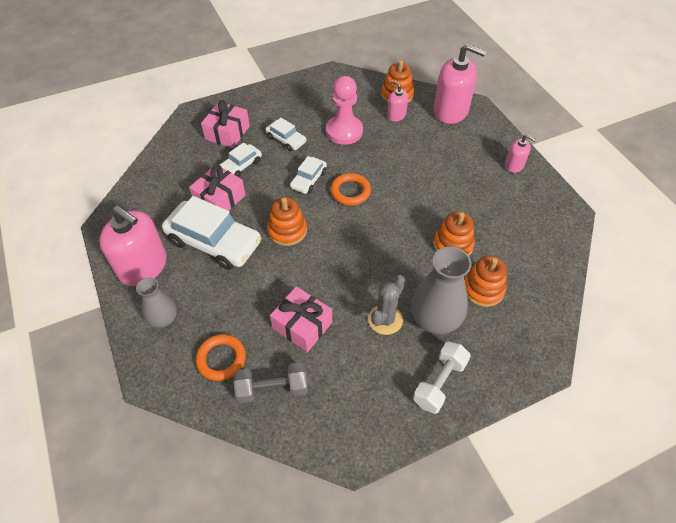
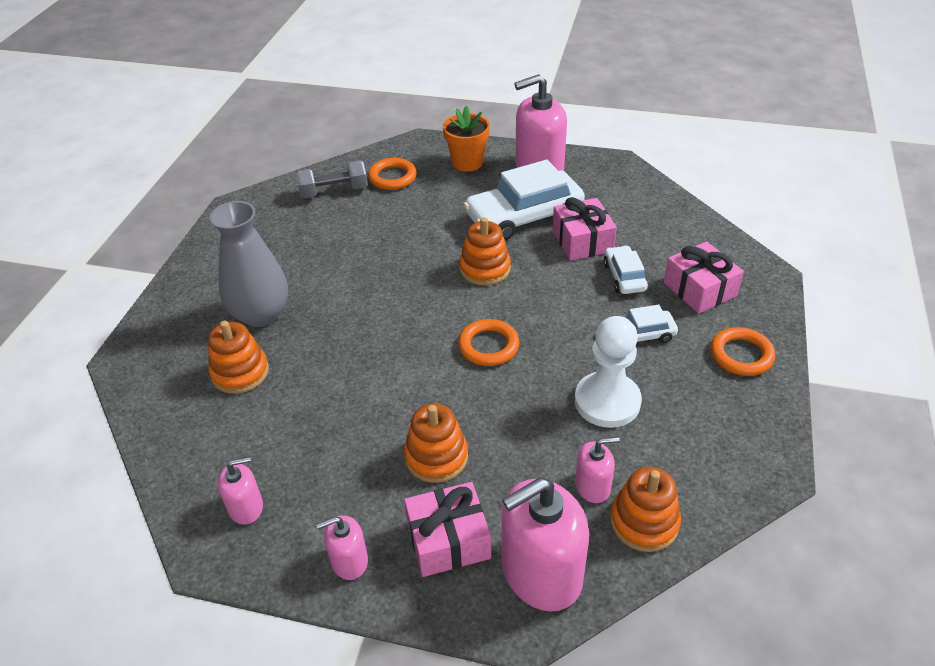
camera: 130 degrees right, 10 degrees down
grey vase [136,277,177,328] -> orange flower pot [443,106,490,172]
grey dumbbell [234,362,308,403] -> grey dumbbell turned 45 degrees clockwise [296,160,368,198]
pink gift [270,286,332,352] -> pink gift moved to [404,482,491,577]
white car [290,156,327,194] -> none
pink pawn [326,76,363,145] -> white pawn [575,316,642,428]
grey cactus [368,275,405,335] -> none
white dumbbell [413,341,471,414] -> none
orange stacking toy [433,211,475,256] -> orange stacking toy moved to [404,403,468,483]
none -> pink soap dispenser [218,456,263,525]
none -> orange ring [711,327,775,376]

